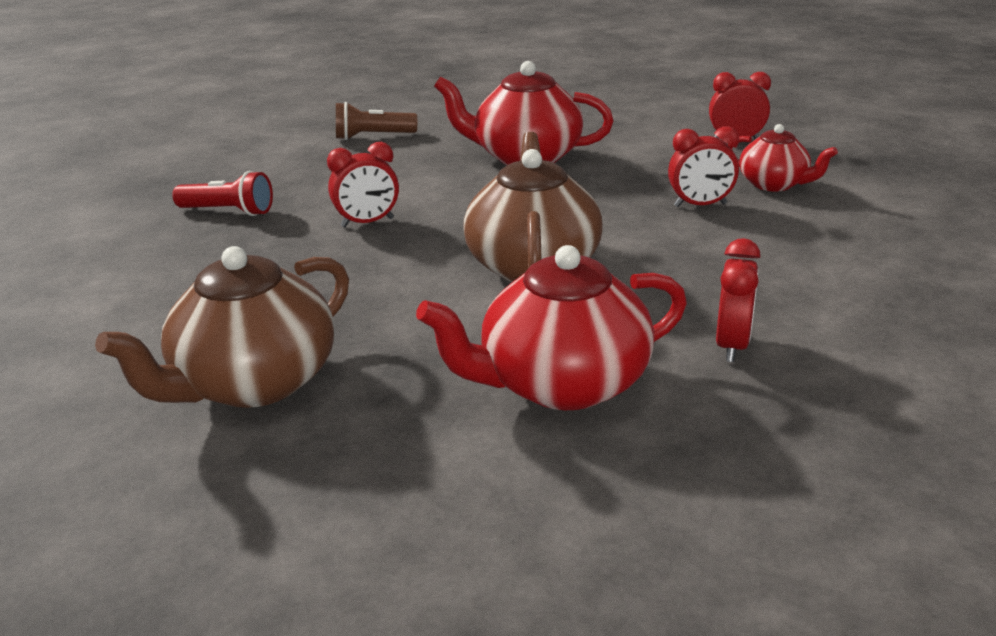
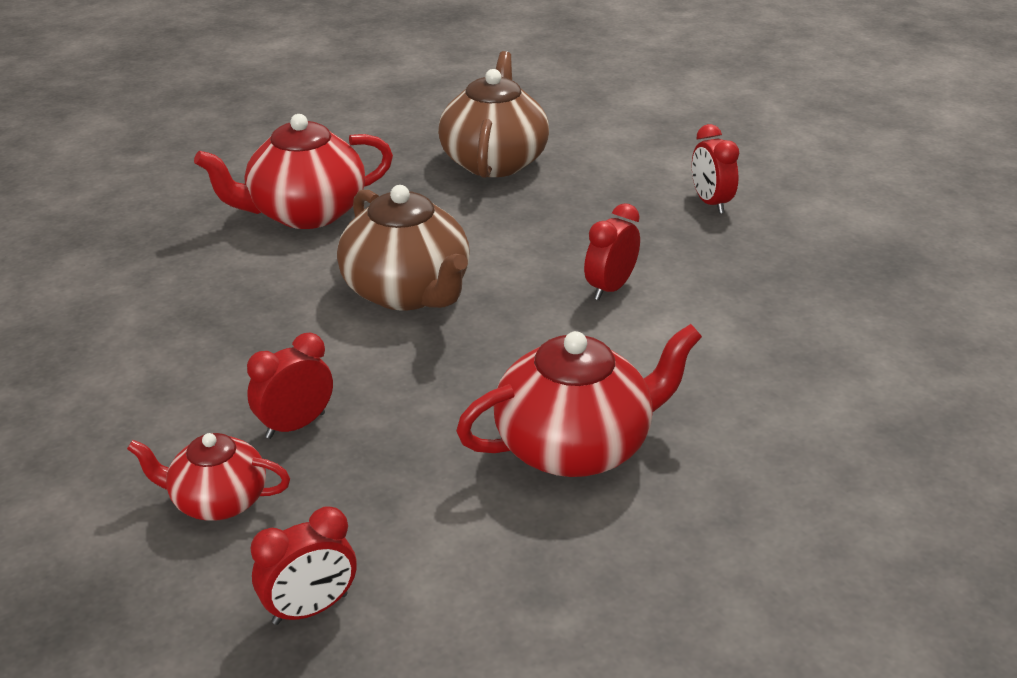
camera: 145 degrees right, 5 degrees up
red flashlight [172,171,273,216] -> none
brown flashlight [336,102,417,140] -> none
red teapot [416,245,687,410] -> red teapot turned 150 degrees counterclockwise [194,114,393,229]
red clock [716,238,761,362] -> red clock moved to [692,124,739,214]

